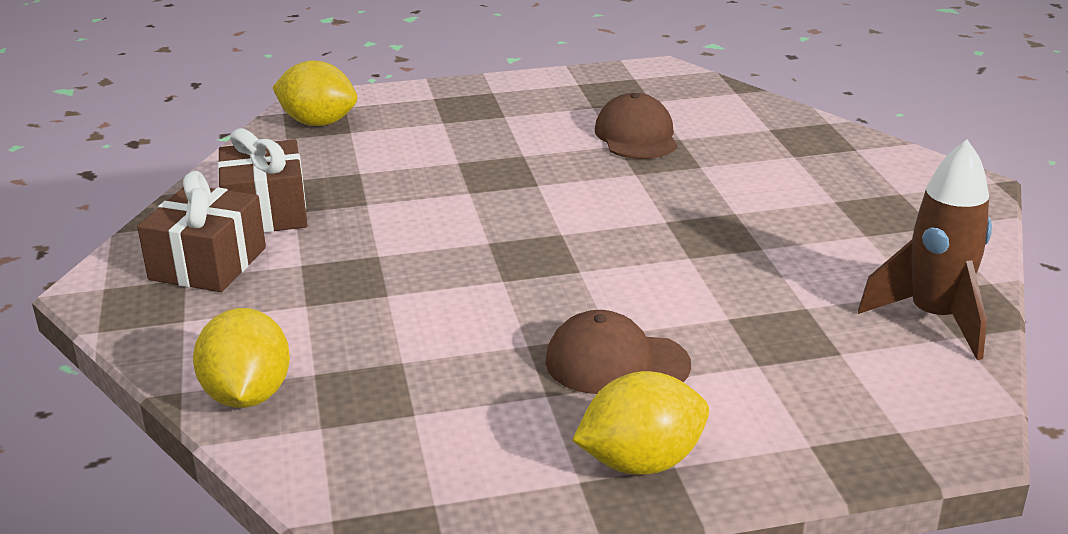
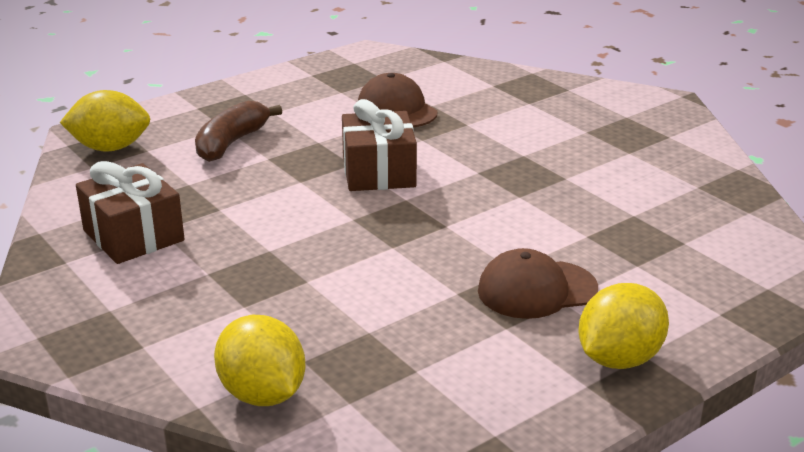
camera: 25 degrees left, 0 degrees up
brown gift [137,171,266,292] -> brown gift moved to [342,99,417,191]
brown rocket [858,139,992,360] -> none
none -> brown banana [195,100,282,162]

